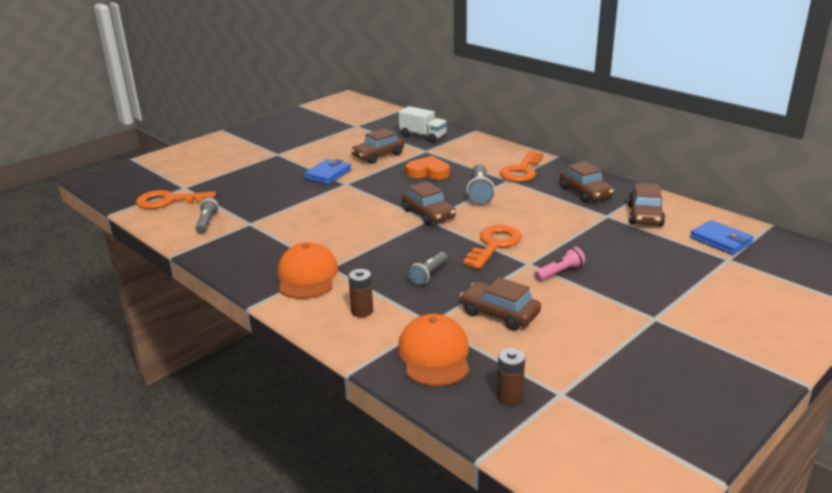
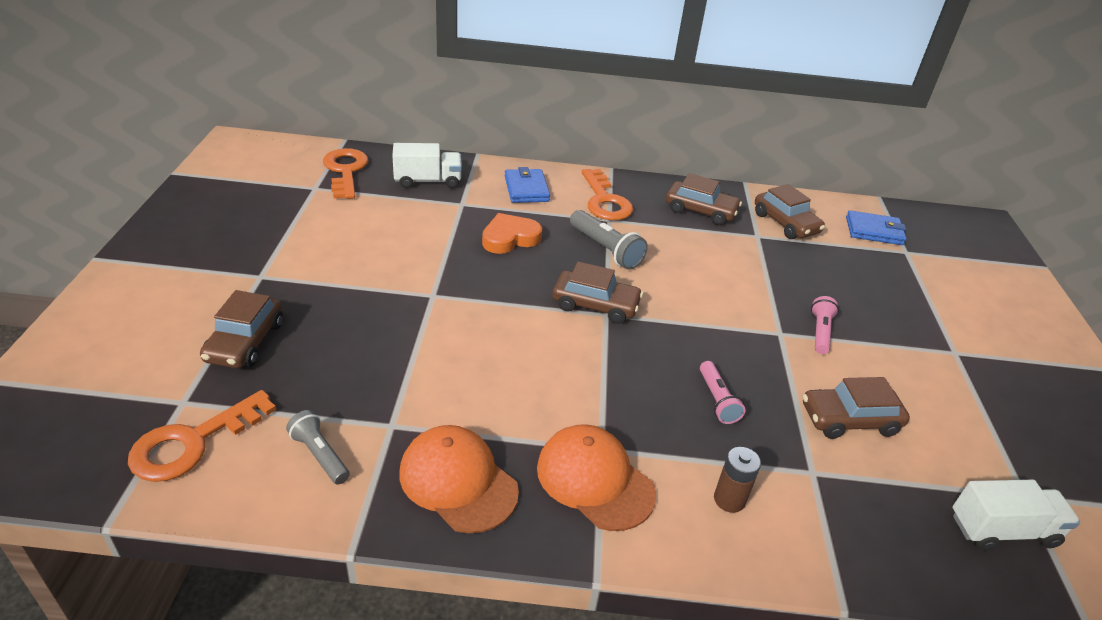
camera: 45 degrees left, 10 degrees up
blue wallet [304,159,351,184] -> blue wallet moved to [505,167,550,203]
brown car [351,128,404,164] -> brown car moved to [200,290,283,368]
orange cap [398,314,470,386] -> orange cap moved to [400,425,519,533]
grey flashlight [408,251,448,285] -> pink flashlight [700,361,746,424]
orange key [463,225,522,269] -> orange key moved to [323,148,368,199]
brown battery [497,348,525,405] -> white truck [952,480,1080,551]

